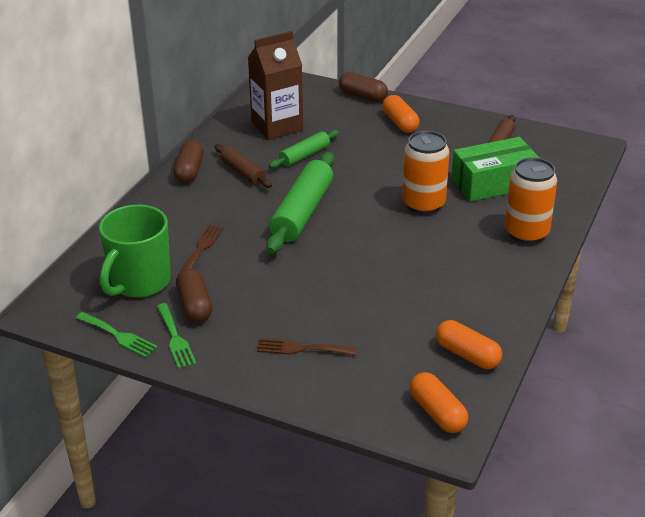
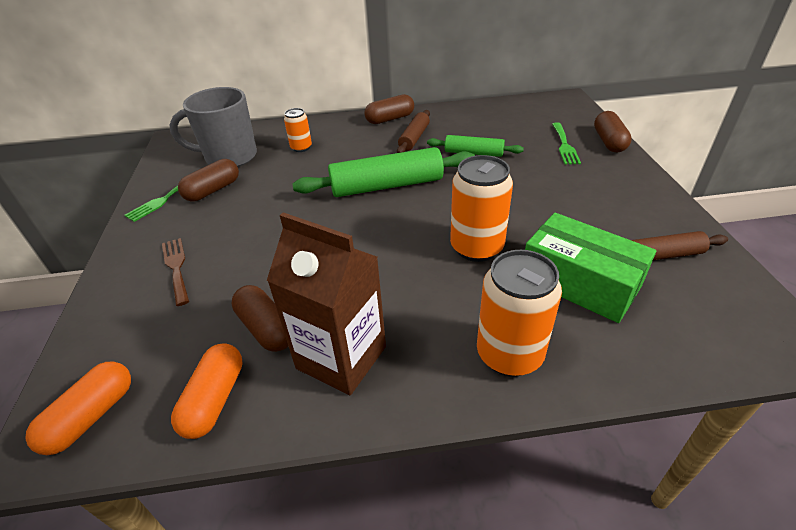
camera: 60 degrees right, 5 degrees up
green fork [76,312,157,357] -> green fork moved to [552,122,581,165]
green mug [99,205,171,298] -> grey mug [169,87,257,167]
brown fork [177,224,223,276] -> none
brown carton [248,31,303,140] -> brown carton moved to [267,212,386,395]
orange capsule [382,95,420,133] -> none
none -> brown capsule [232,285,289,352]
none -> orange can [284,108,312,152]

